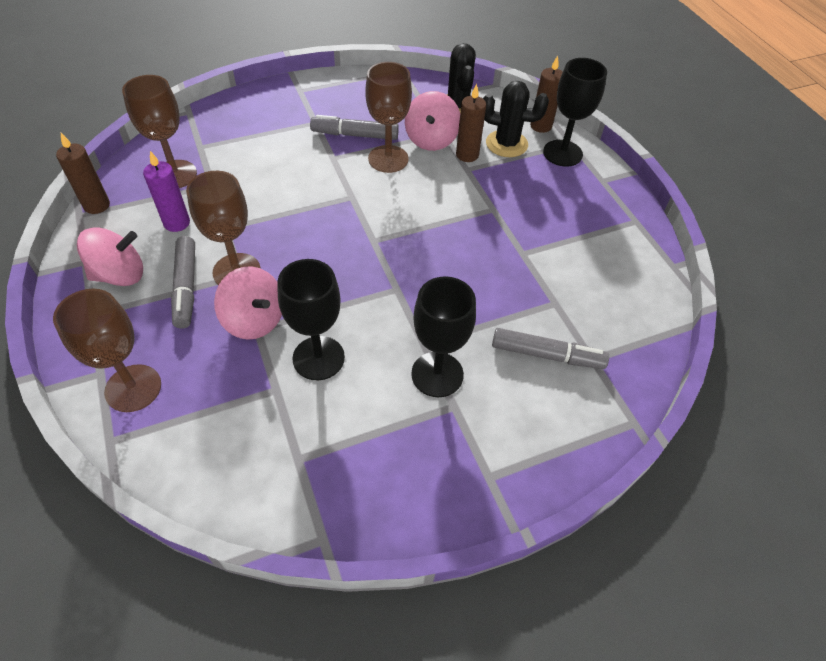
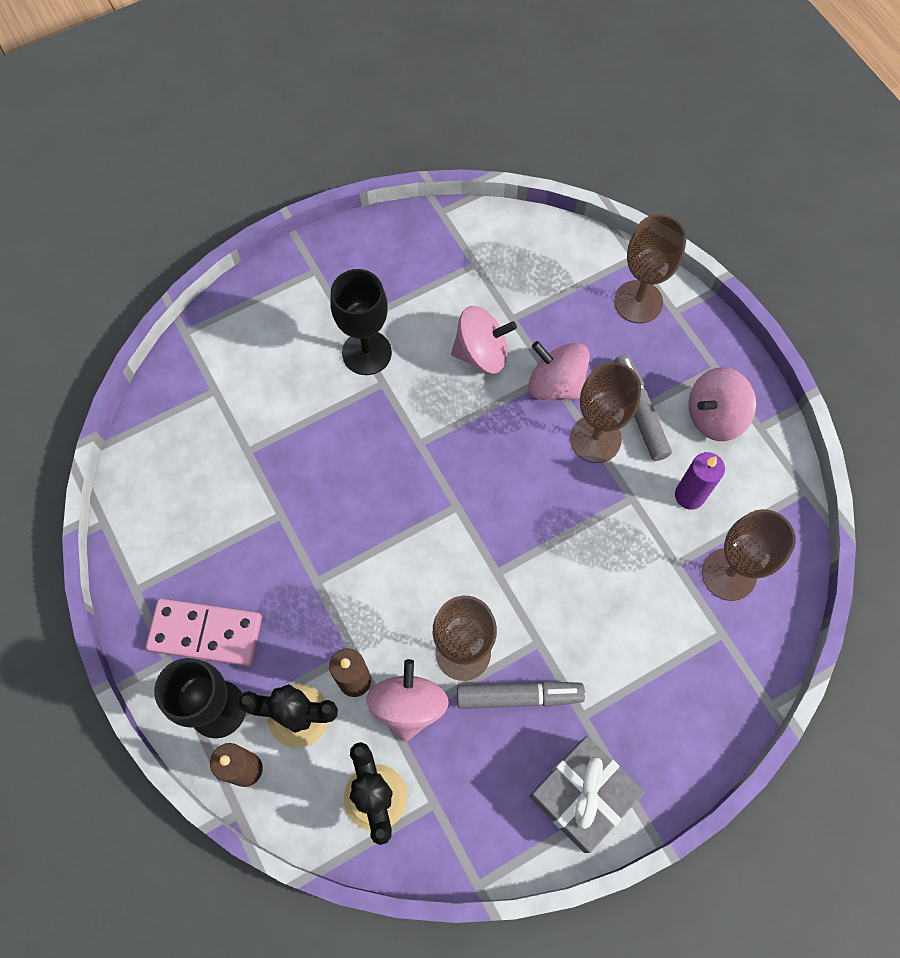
camera: 175 degrees right, 15 degrees up
brown candle [56,133,110,214] -> none
black goblet [278,259,345,380] -> pink spinning top [451,306,517,373]
grey marker [492,328,609,369] -> none
none -> pink domino [146,598,262,666]
none -> grey gift [529,736,644,853]

